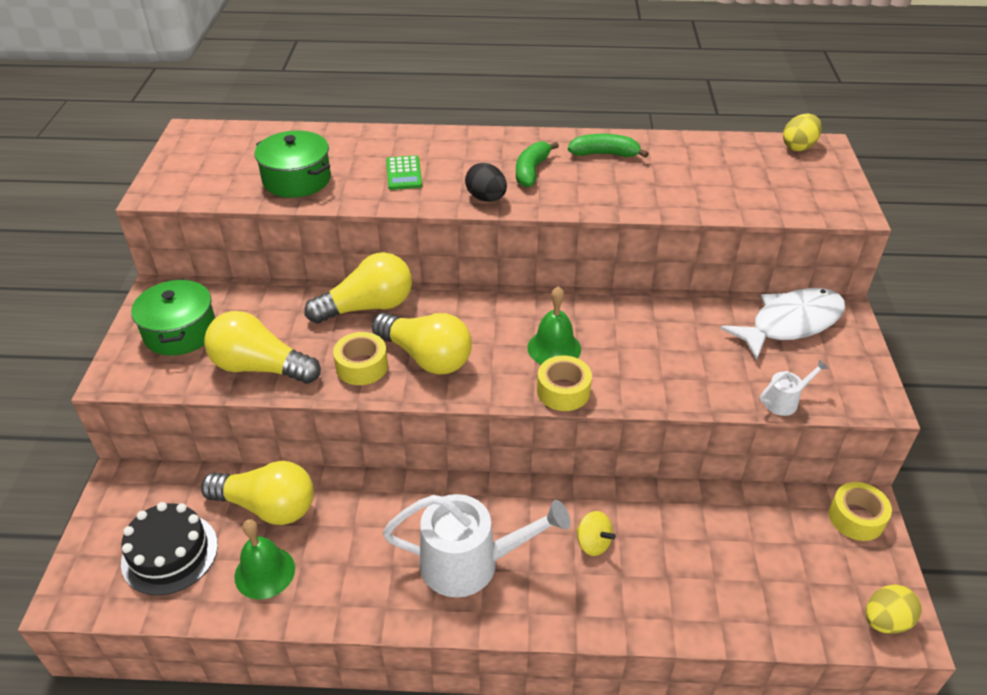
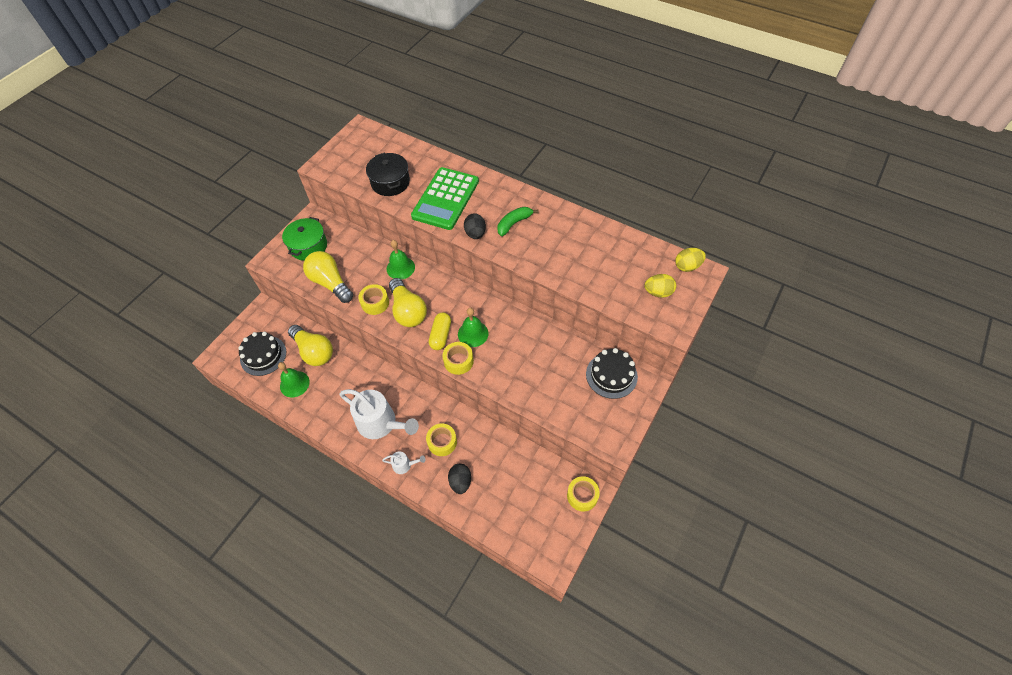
camera: 30 degrees right, 15 degrees up
green pot [255,131,331,198] -> black pot [366,152,410,196]
yellow light bulb [304,252,412,324] -> green bell [386,240,415,280]
green calculator [386,155,422,190] -> green calculator [411,167,479,230], size x2.25
green banana [568,134,649,158] -> none
yellow spinning top [576,511,616,556] -> yellow tape [426,423,457,456]
white fish [720,288,845,360] -> black cake [586,348,638,399]
white watering can [760,359,829,416] -> white watering can moved to [382,451,426,474]
yellow egg [865,585,922,634] -> yellow egg moved to [644,274,676,297]
none -> yellow capsule [429,312,451,350]
none -> black egg [448,464,471,494]

